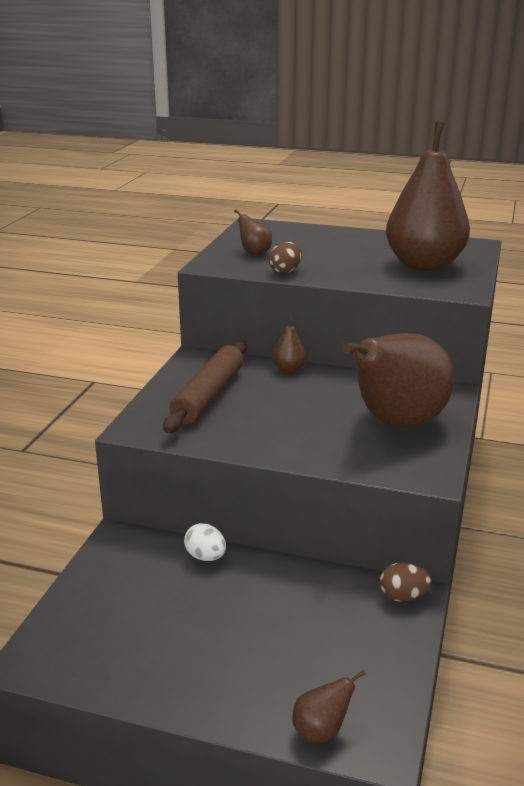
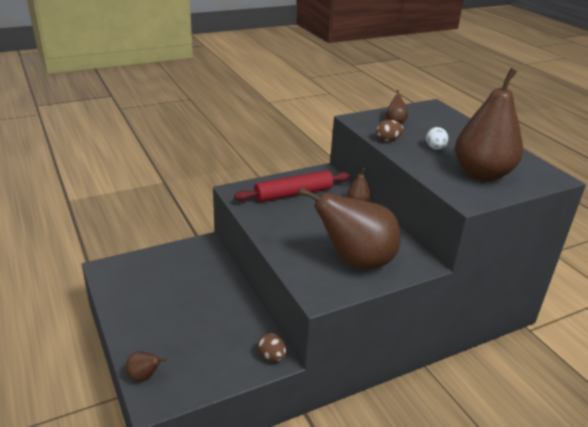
camera: 45 degrees right, 5 degrees up
brown rolling pin [163,341,247,433] -> red rolling pin [234,170,350,202]
white egg [184,523,226,561] -> white egg moved to [426,127,448,150]

